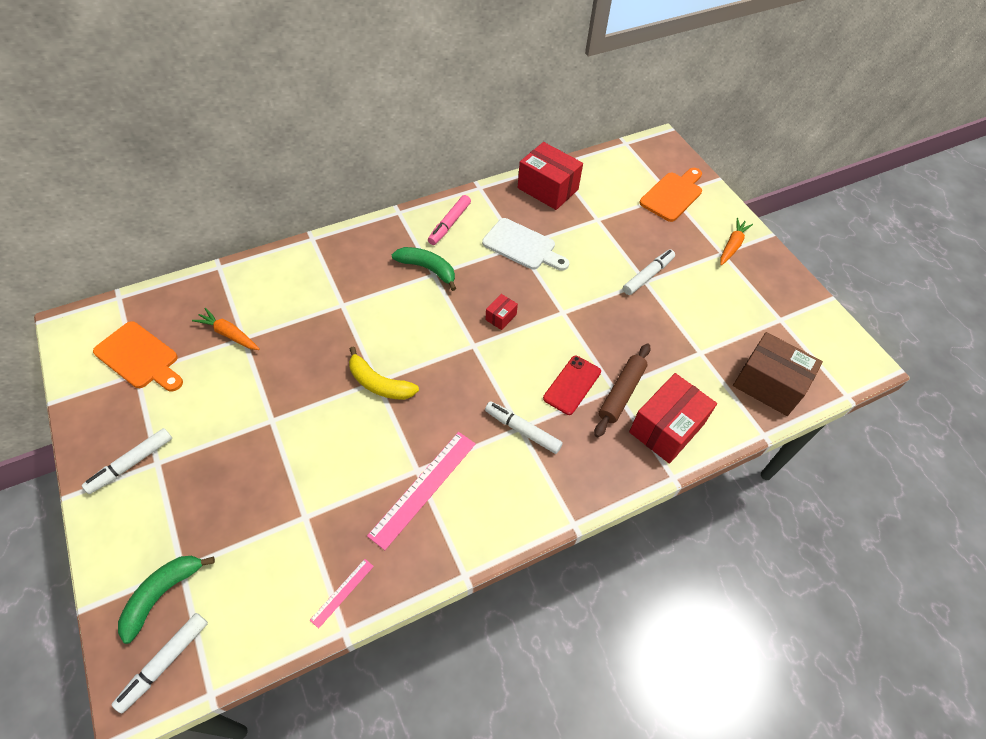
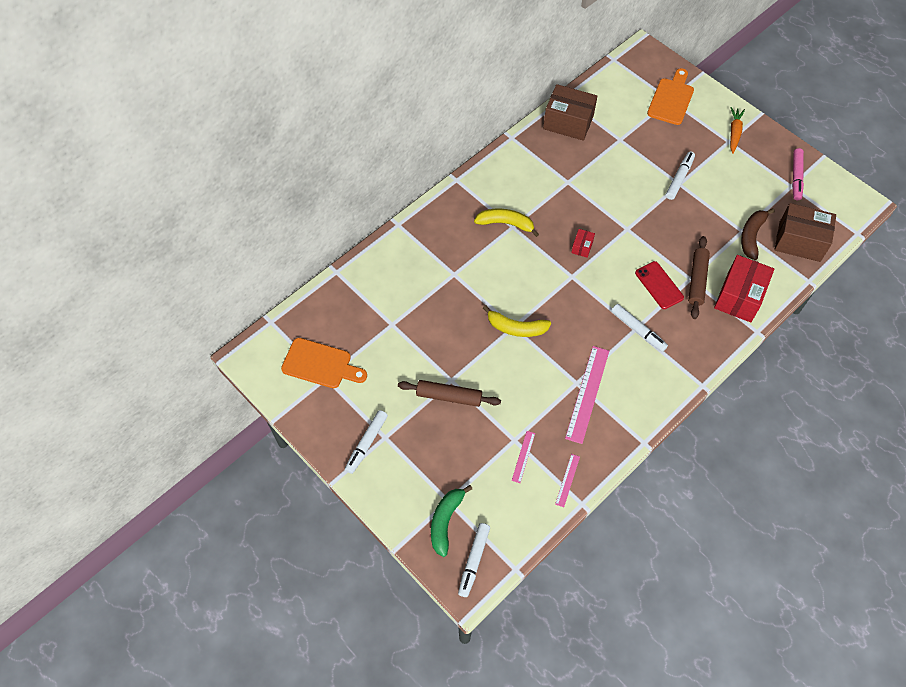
camera: 15 degrees left, 5 degrees up
orange carrot [192,308,260,350] -> none
green banana [392,247,456,291] -> yellow banana [474,209,539,237]
pink marker [428,195,471,245] -> pink marker moved to [792,148,804,200]
white cutting board [482,218,569,271] -> none
white marker [485,401,563,454] -> white marker turned 150 degrees counterclockwise [611,304,668,352]
red box [518,142,583,210] -> brown box [543,84,597,141]
red phone [543,356,601,415] -> red phone turned 45 degrees counterclockwise [635,261,684,309]
none -> brown rolling pin [398,380,501,407]
none -> pink ruler [512,431,535,483]
none -> brown banana [741,209,775,260]

